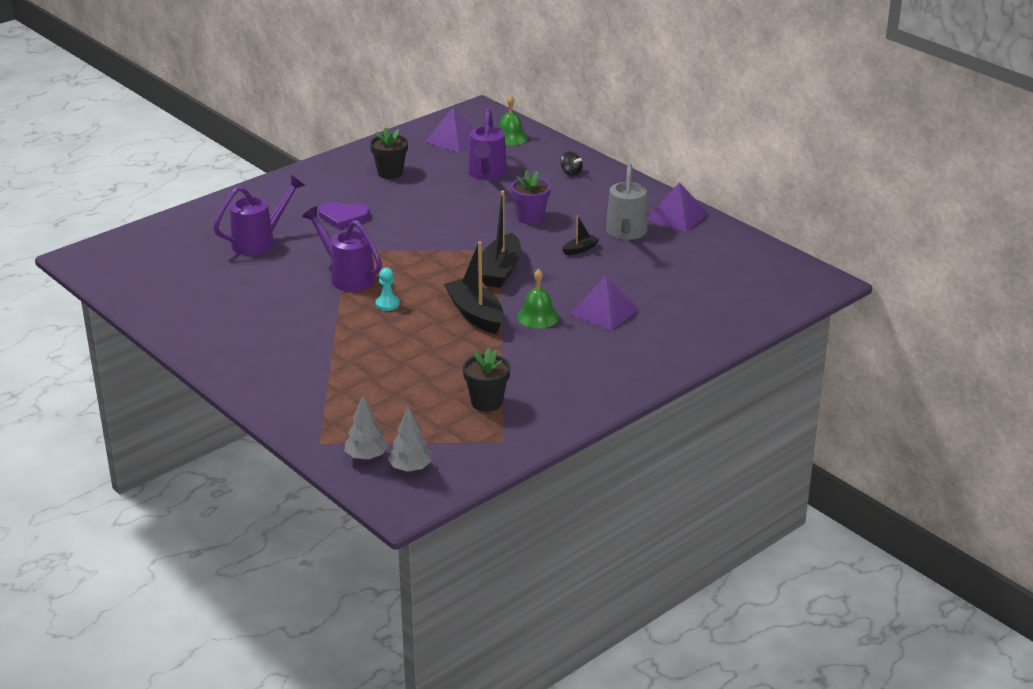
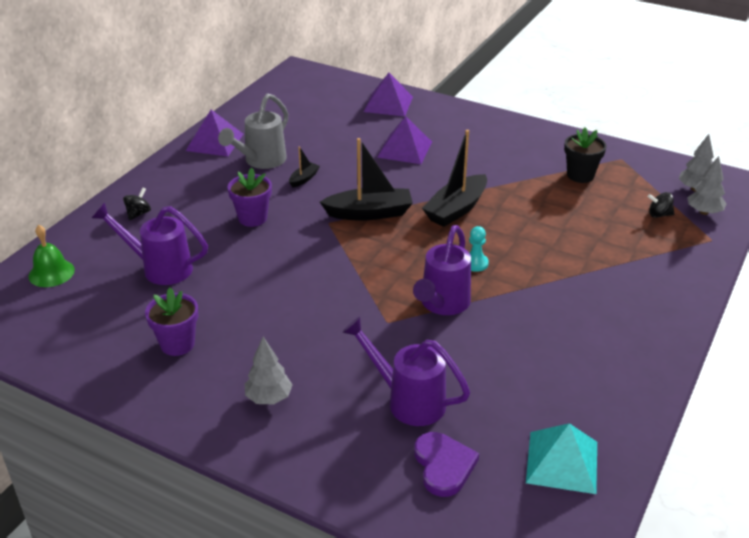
camera: 110 degrees left, 5 degrees up
purple heart [319,202,370,229] -> purple heart moved to [414,432,479,497]
black flower pot [370,127,408,179] -> purple flower pot [145,288,198,356]
purple pyramid [425,107,475,153] -> purple pyramid moved to [364,73,413,117]
purple watering can [468,108,507,180] -> purple watering can turned 150 degrees counterclockwise [92,203,208,285]
green bell [517,269,559,328] -> none
black boat [562,215,599,255] -> black boat turned 90 degrees clockwise [289,147,320,188]
grey watering can [606,163,647,240] -> grey watering can turned 135 degrees clockwise [218,93,288,169]
none -> grey tree [245,337,293,404]
none -> turquoise pyramid [526,423,597,494]
none -> black spinning top [648,192,674,218]

